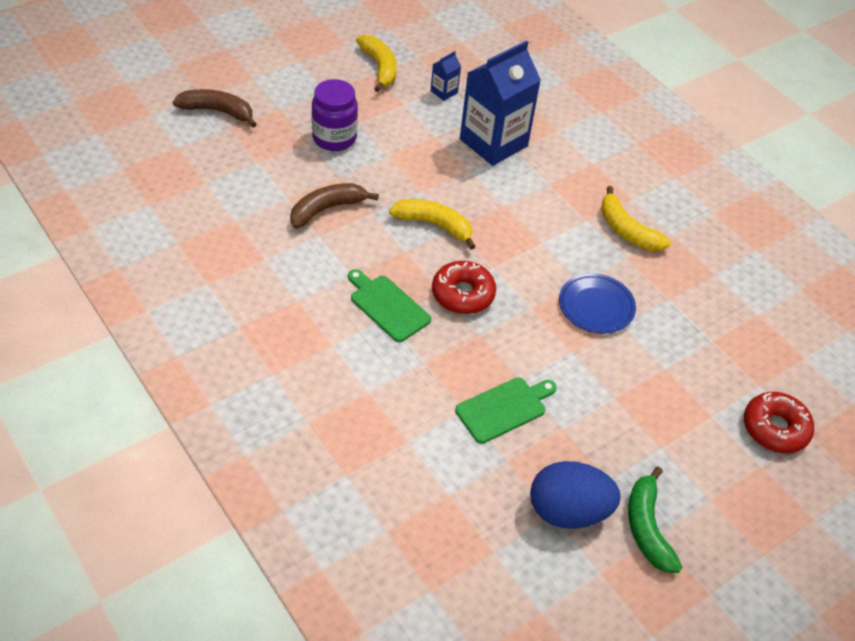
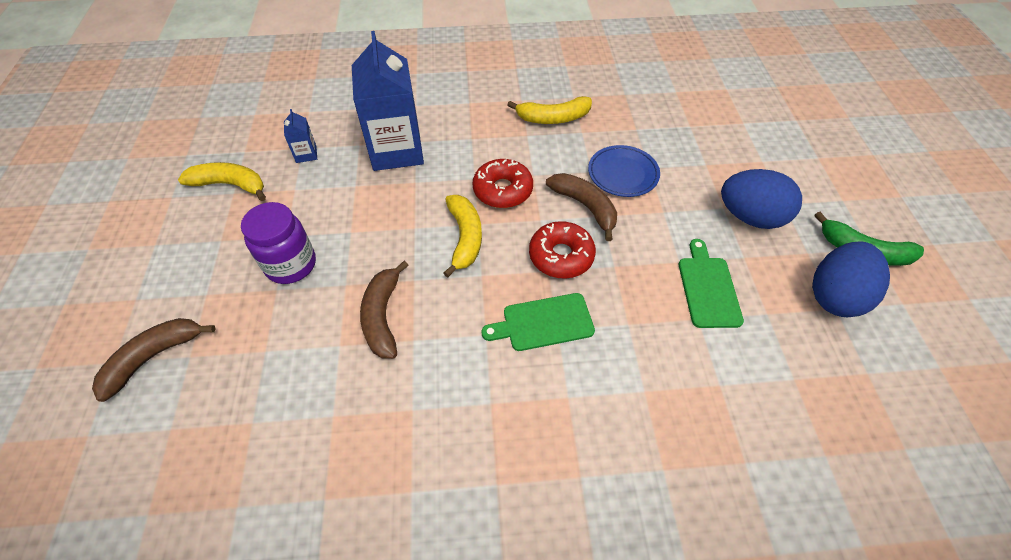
camera: 55 degrees left, 5 degrees up
yellow banana [389,199,476,250] -> yellow banana turned 120 degrees clockwise [444,195,482,278]
red donut [744,392,814,453] -> red donut moved to [473,159,533,208]
none -> brown banana [546,173,617,241]
none -> blue egg [721,169,802,229]

